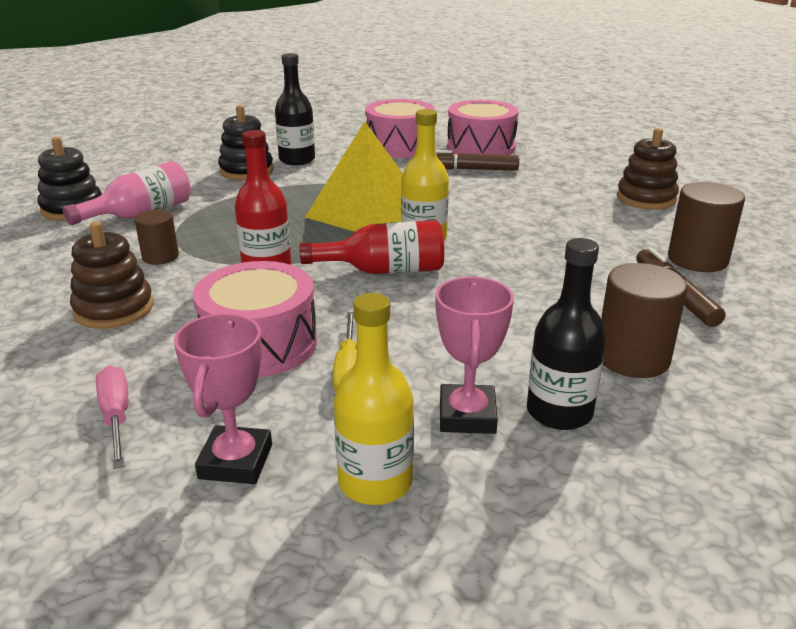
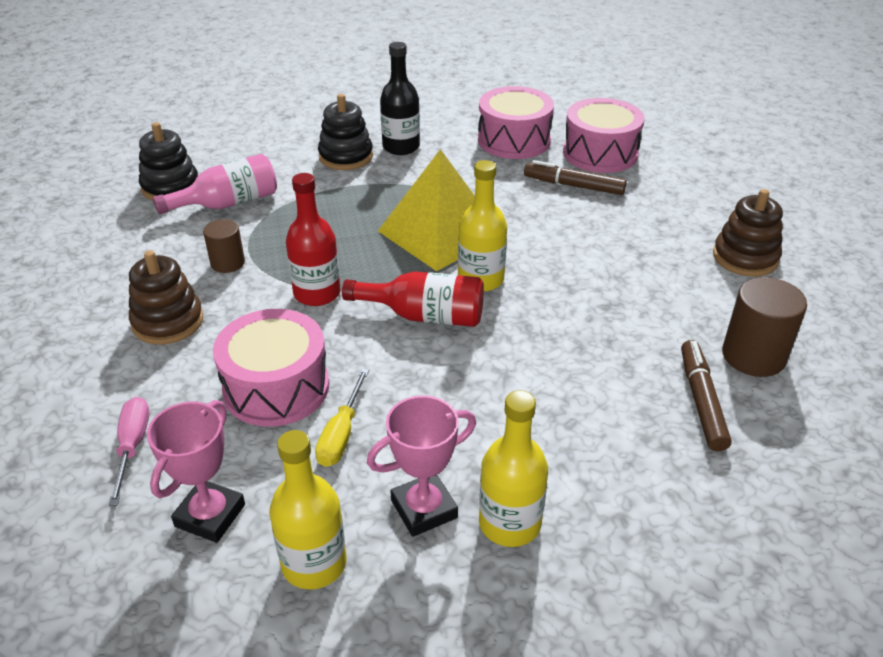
camera: 15 degrees right, 10 degrees up
pink trophy [435,277,514,434] -> pink trophy turned 45 degrees clockwise [367,395,476,537]
black bottle [527,238,606,430] -> yellow bottle [479,390,548,547]
brown cylinder [601,263,687,378] -> none

